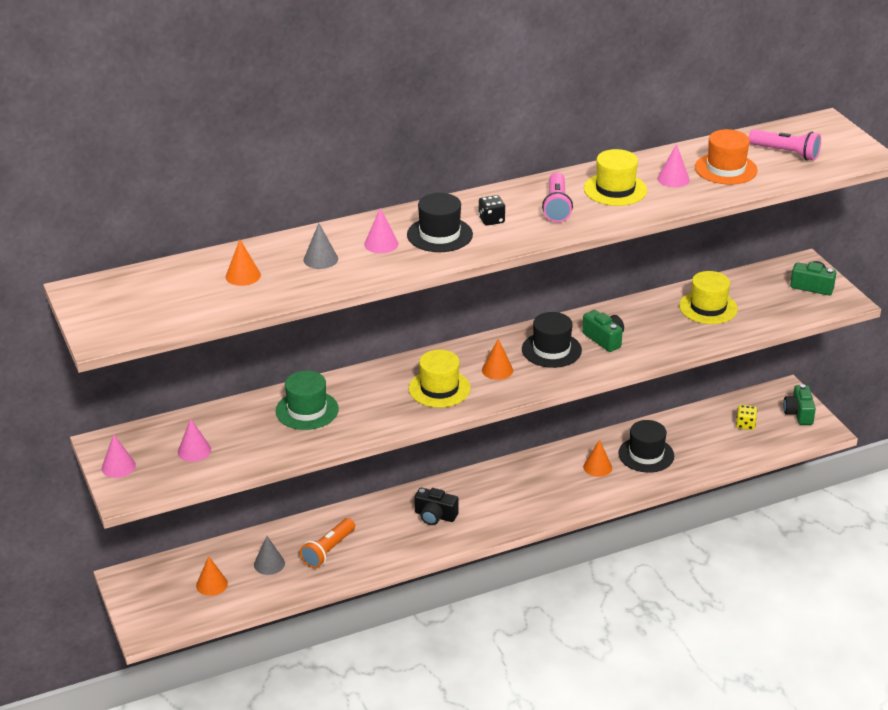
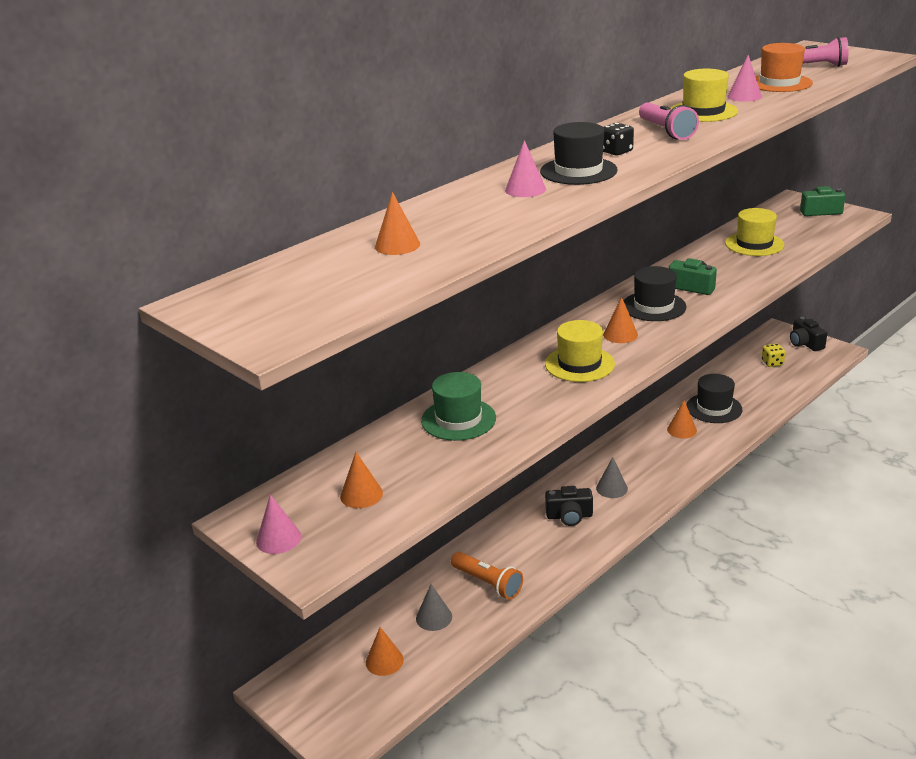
camera: 20 degrees left, 5 degrees down
pink cone [178,418,211,462] -> orange cone [340,452,383,508]
orange flashlight [300,518,355,568] -> orange flashlight turned 60 degrees counterclockwise [451,552,523,600]
grey cone [303,223,338,269] -> grey cone moved to [596,457,628,498]
green camera [783,384,816,425] -> black camera [790,317,827,351]

